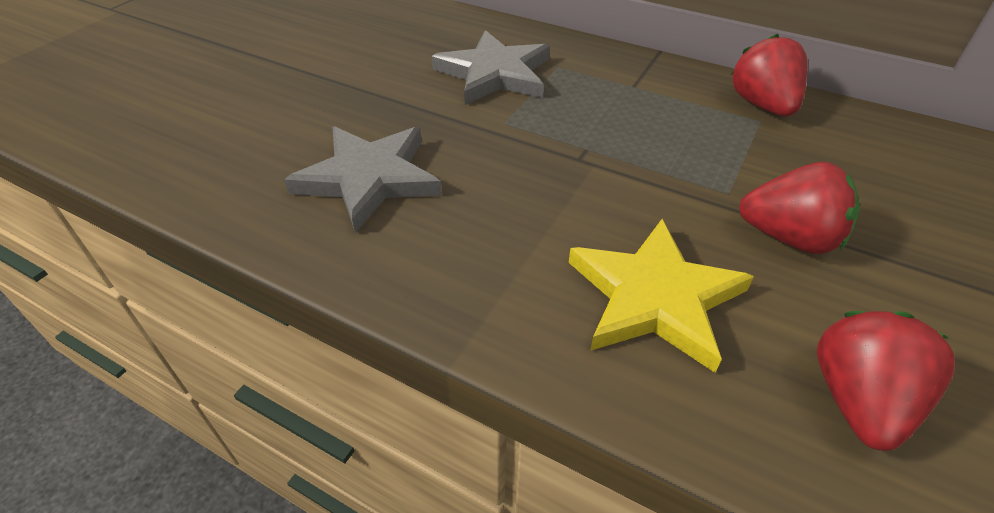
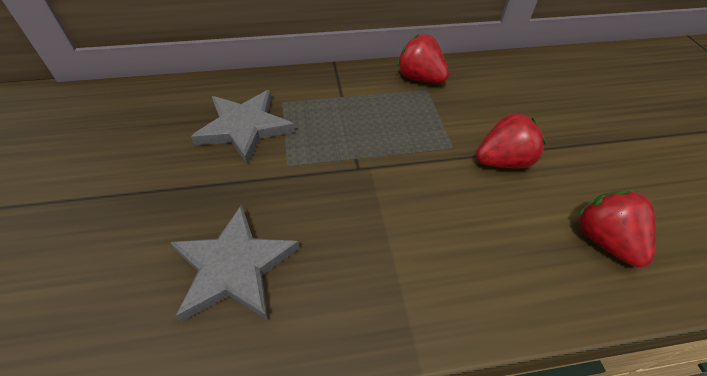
camera: 40 degrees left, 5 degrees up
yellow star [569,219,754,373] -> none

